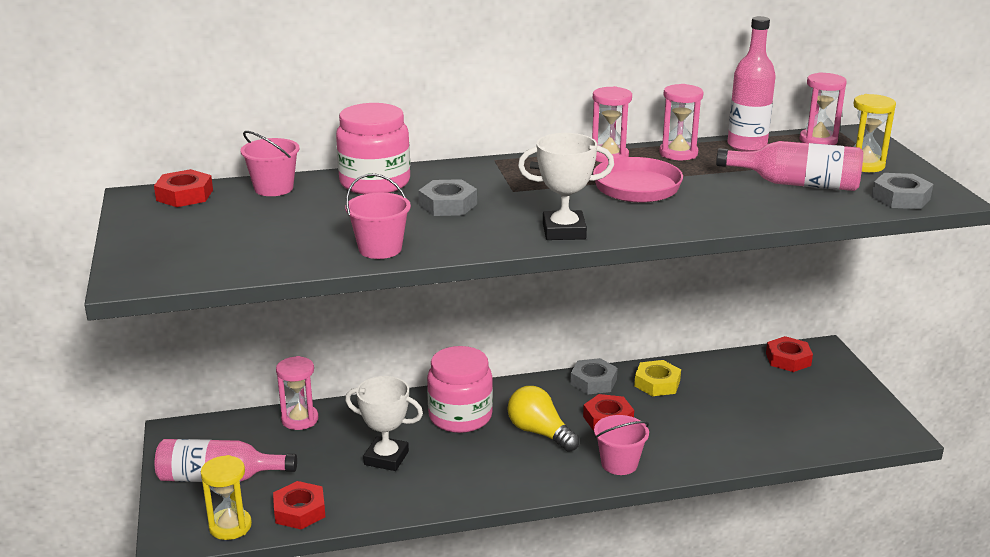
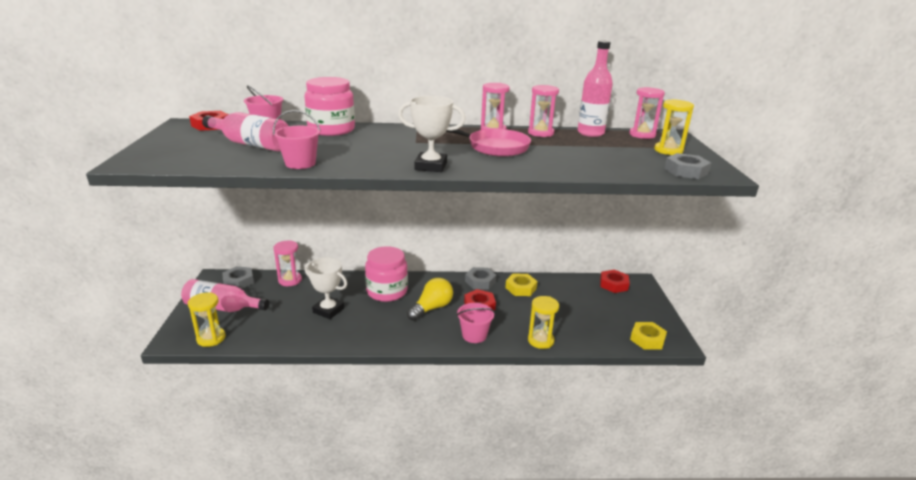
camera: 10 degrees right, 0 degrees up
red nut [273,481,325,530] -> none
grey nut [418,179,477,216] -> grey nut moved to [222,266,254,289]
yellow light bulb [508,386,580,452] -> yellow light bulb turned 75 degrees clockwise [407,278,453,321]
pink bottle [716,141,863,191] -> pink bottle moved to [202,112,288,151]
none -> yellow hourglass [528,296,559,349]
none -> yellow nut [630,322,667,350]

